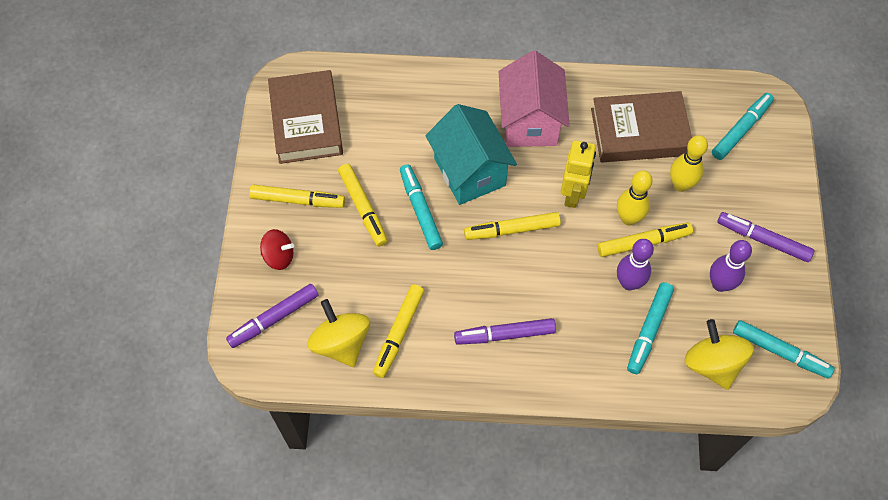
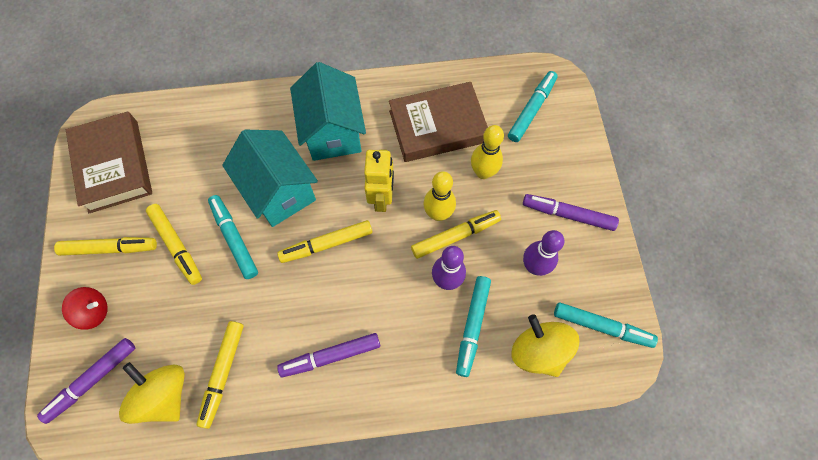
camera: 10 degrees left, 5 degrees up
pink house [499,51,570,147] -> turquoise house [290,62,366,161]

